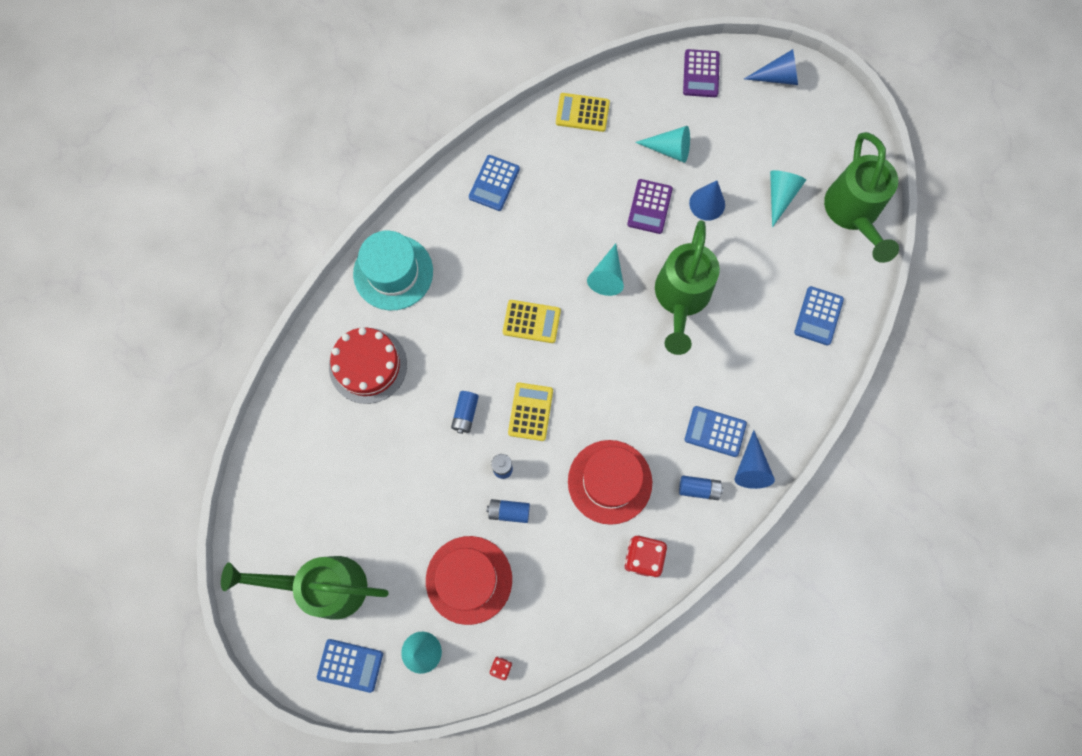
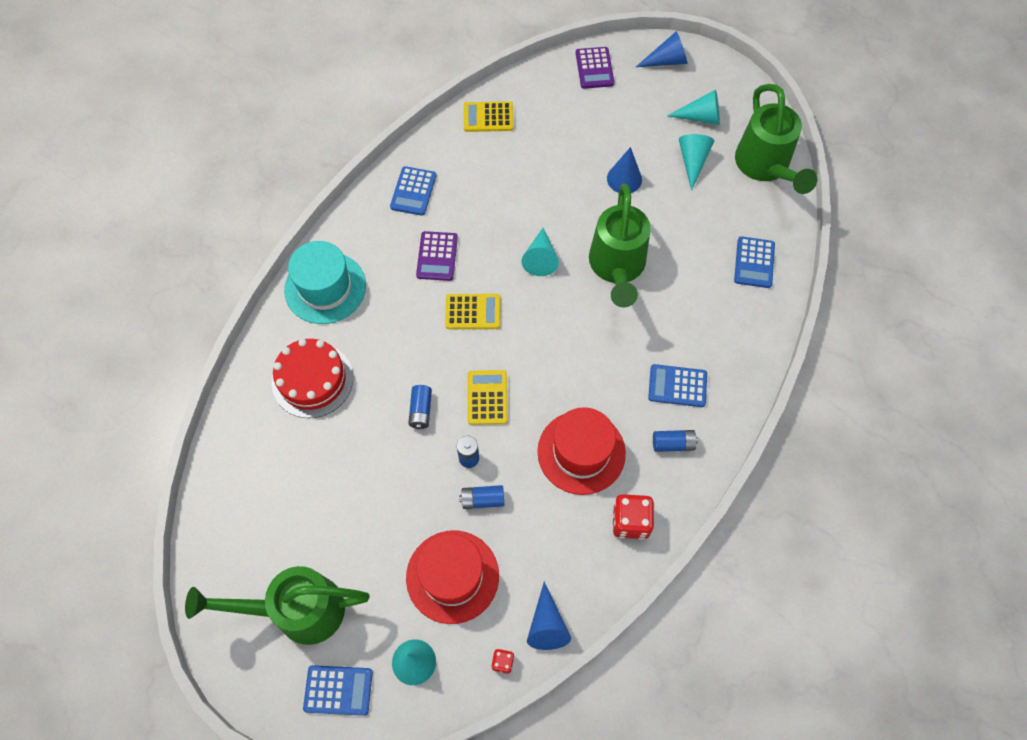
camera: 10 degrees left, 10 degrees down
purple calculator [627,179,673,234] -> purple calculator moved to [416,231,458,281]
turquoise cone [635,126,690,163] -> turquoise cone moved to [667,90,720,125]
blue cone [734,430,775,489] -> blue cone moved to [527,582,571,650]

